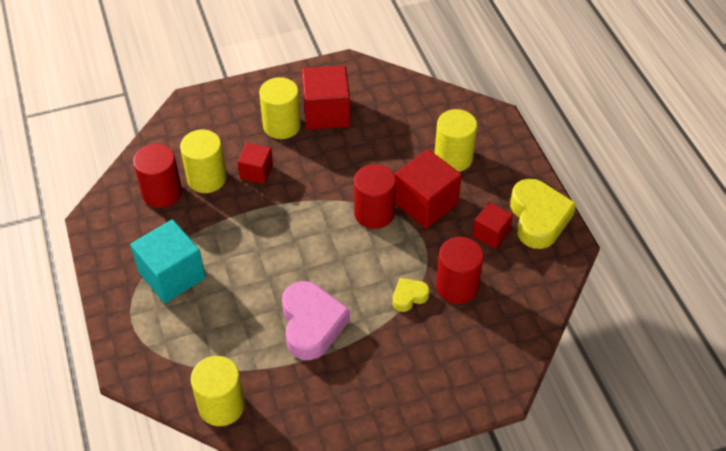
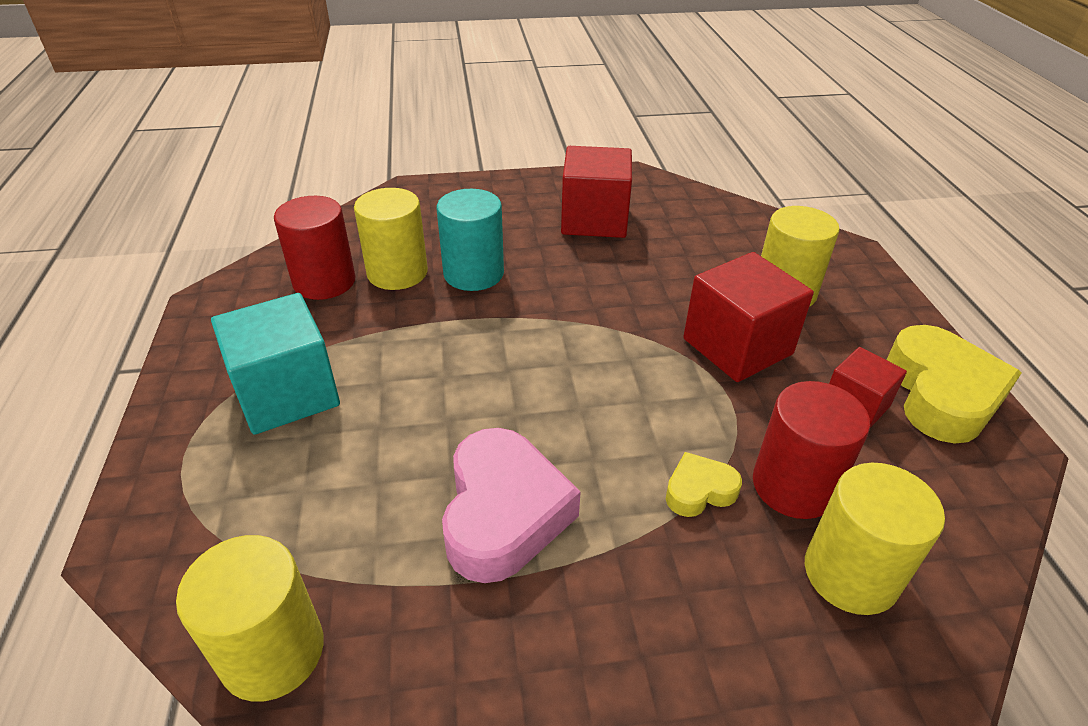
camera: 10 degrees right, 10 degrees down
red cube [237,143,273,184] -> turquoise cylinder [437,189,504,291]
yellow cylinder [259,77,301,139] -> yellow cylinder moved to [805,463,945,615]
red cylinder [354,164,396,229] -> none

